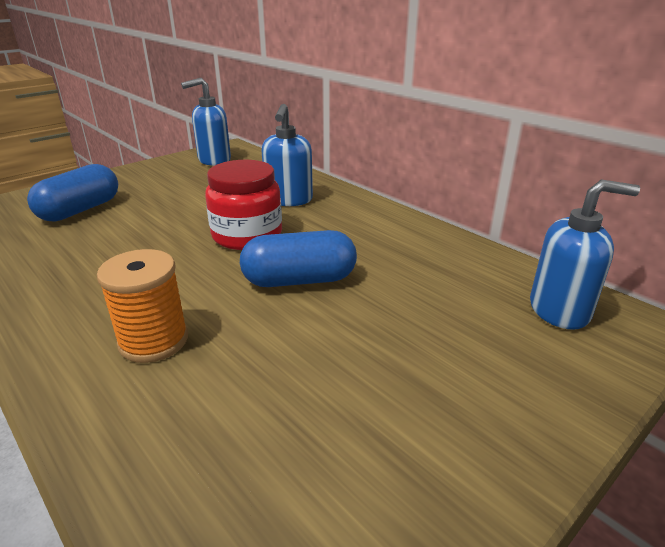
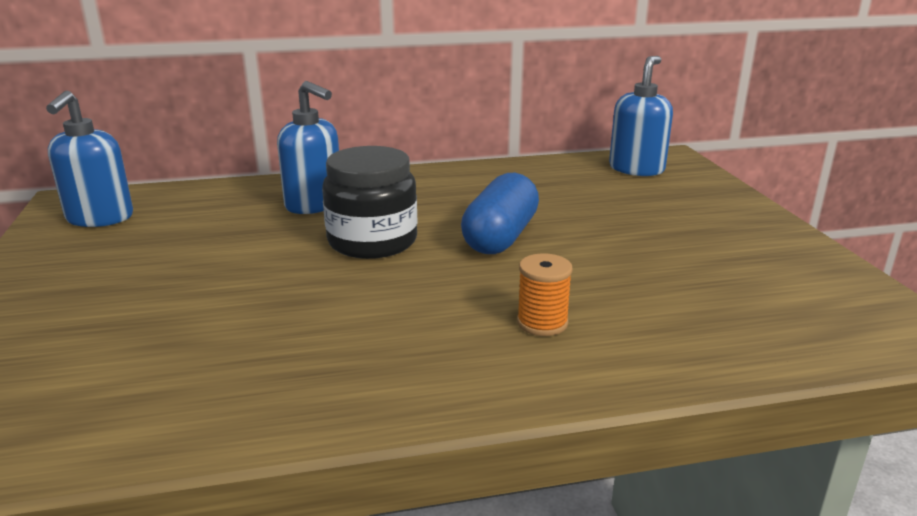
camera: 60 degrees left, 5 degrees down
blue capsule [27,164,118,222] -> none
orange spool [97,249,188,363] -> orange spool [517,253,573,336], size x0.66
red jar [205,160,282,250] -> black jar [322,146,418,259]

